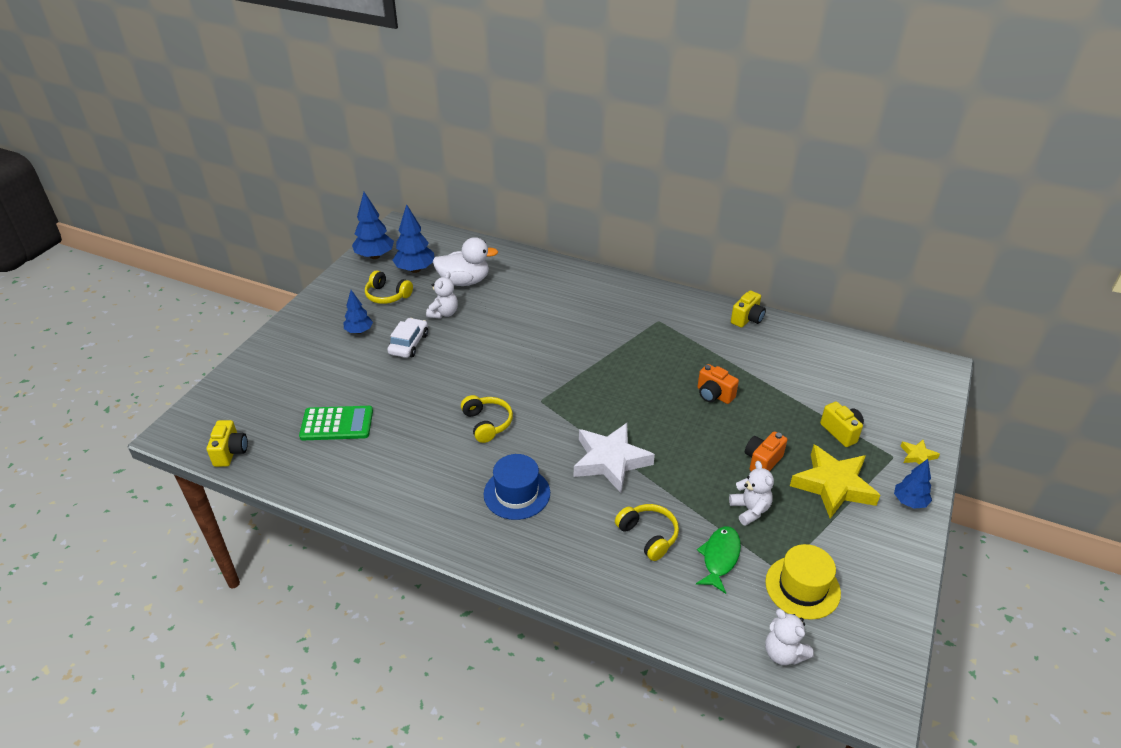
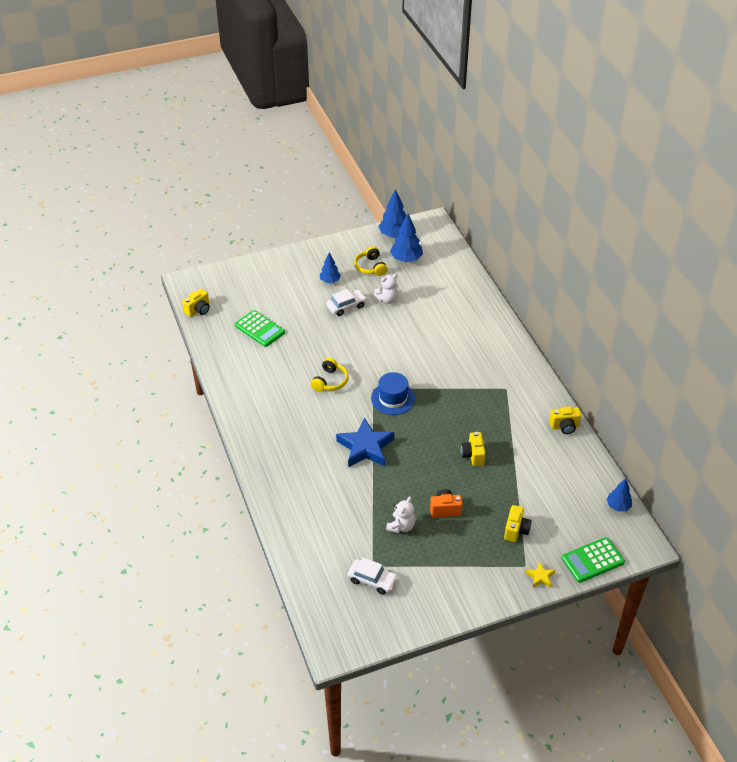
camera: 45 degrees right, 5 degrees up
white duck [433,237,498,286] -> none
blue hat [484,454,550,520] -> blue hat moved to [371,372,415,415]
white star [574,423,655,493] -> blue star [336,417,394,467]
yellow headphones [615,504,679,561] -> none
green fish [696,526,741,594] -> none
orange camera [697,364,739,404] -> yellow camera [461,432,486,466]
yellow hat [765,544,841,620] -> white car [348,557,398,595]
white teddy bear [765,609,814,665] -> none
yellow star [790,445,880,519] -> none
blue tree [894,459,932,509] -> blue tree moved to [607,478,632,512]
none -> green calculator [562,537,625,583]

